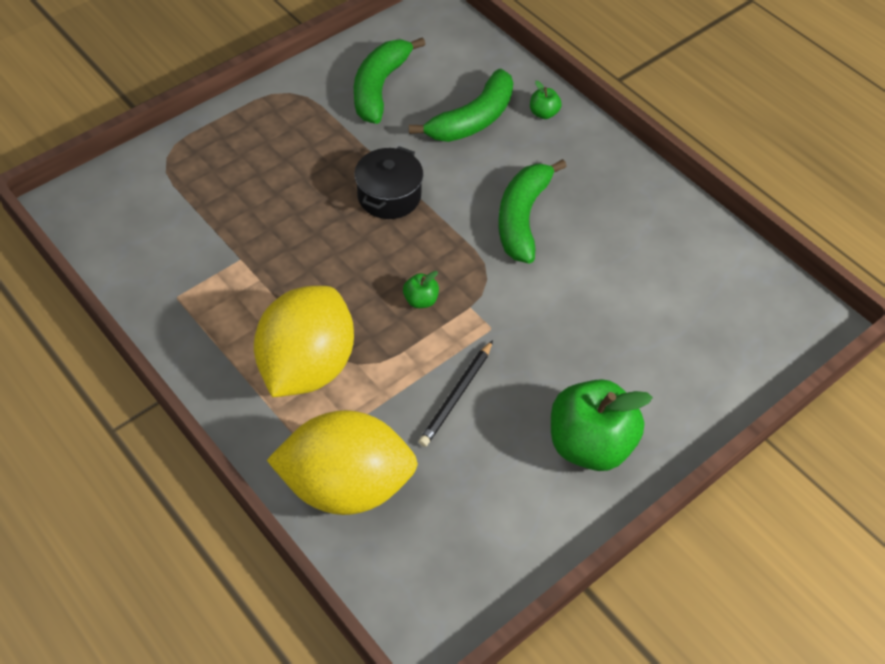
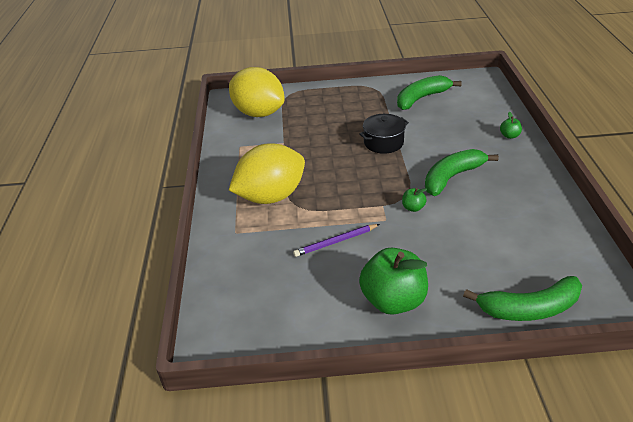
camera: 40 degrees right, 15 degrees down
yellow lemon [267,410,418,515] -> yellow lemon moved to [229,67,285,117]
green apple [403,271,439,308] -> green apple moved to [402,188,427,212]
green banana [409,69,513,142] -> green banana moved to [463,276,582,321]
black pencil [419,340,493,447] -> purple pencil [293,224,380,257]

